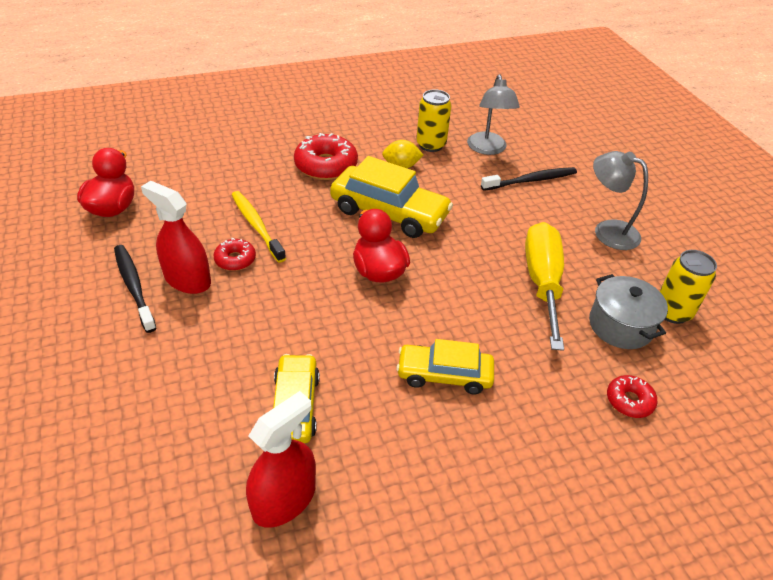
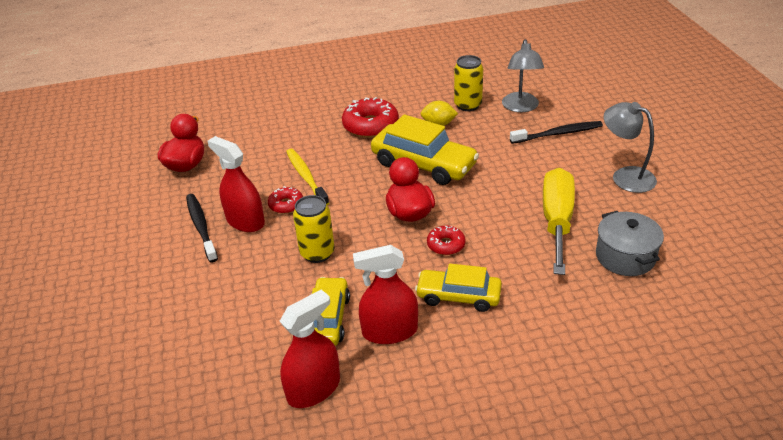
camera: 10 degrees right, 5 degrees down
red donut [607,375,657,418] -> red donut moved to [427,226,466,255]
yellow can [660,250,717,324] -> yellow can moved to [293,195,335,263]
none -> red spray bottle [353,245,418,344]

